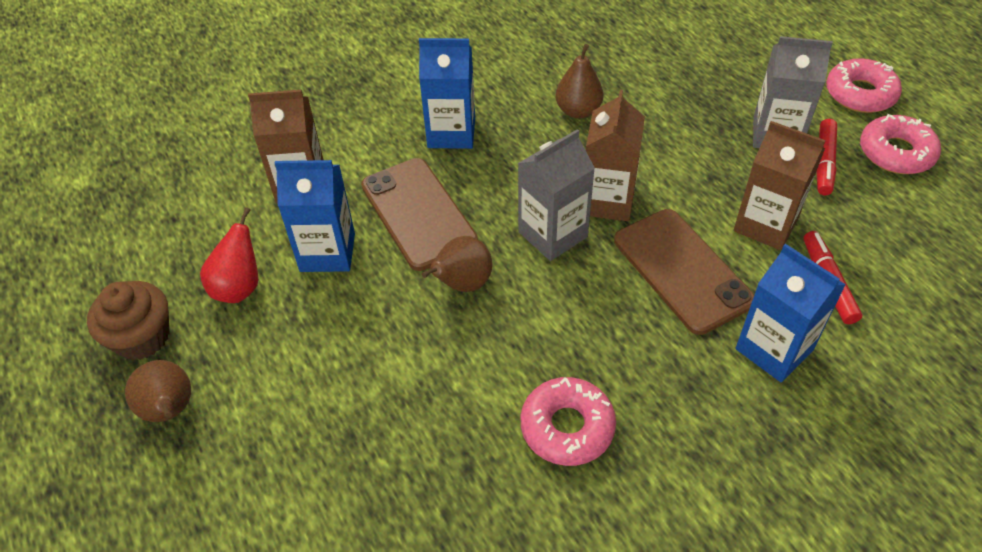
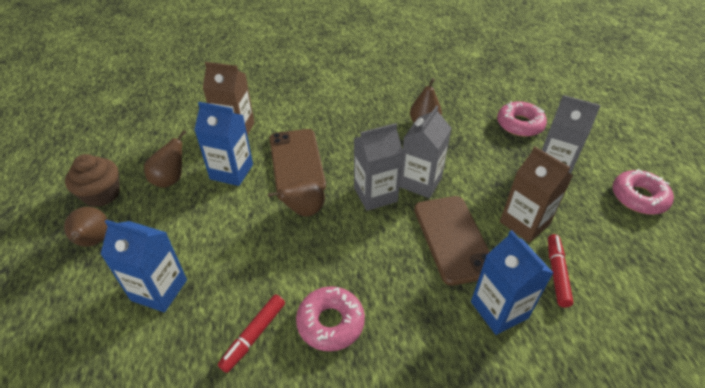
camera: 15 degrees right, 5 degrees down
red pear [200,207,258,303] -> brown pear [144,130,187,188]
blue carton [419,38,475,149] -> blue carton moved to [100,220,187,313]
brown carton [586,90,645,221] -> grey carton [400,105,451,198]
red marker [816,119,837,195] -> red marker moved to [218,295,285,373]
pink donut [826,58,902,113] -> pink donut moved to [497,101,547,137]

